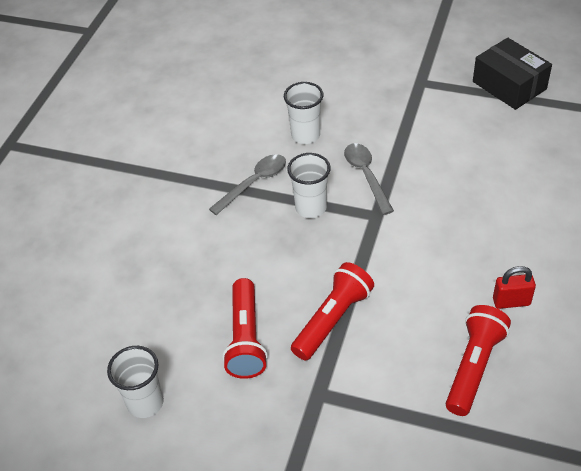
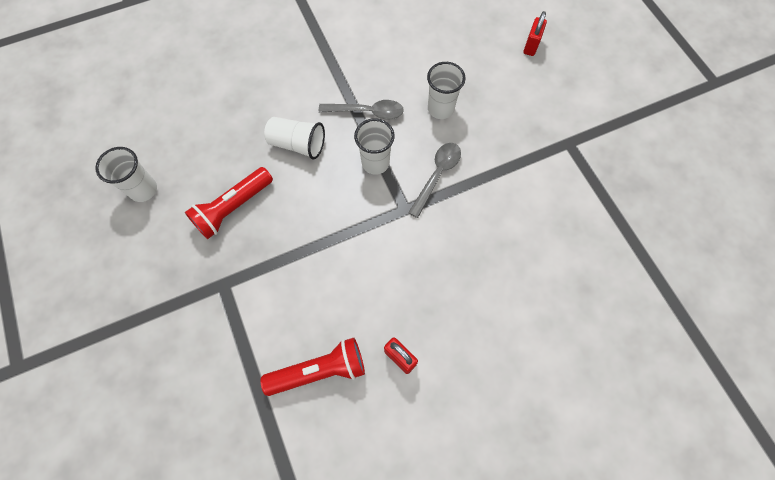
camera: 45 degrees right, 20 degrees up
red flashlight [291,262,374,361] -> none
black box [473,38,552,110] -> none
none -> white cup [264,117,325,160]
none -> red padlock [523,11,547,56]

